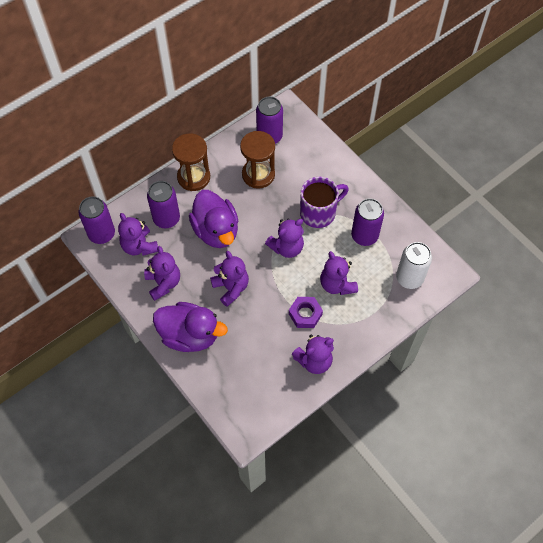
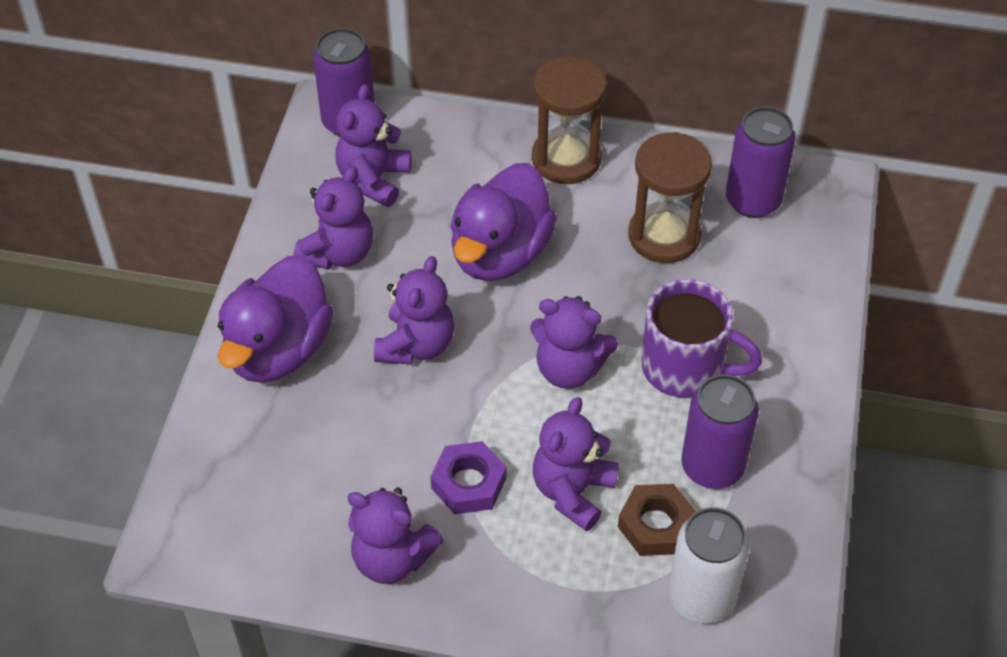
camera: 50 degrees right, 10 degrees down
purple can [147,181,180,228] -> none
purple duck [153,302,228,352] -> purple duck turned 45 degrees clockwise [218,255,333,383]
none -> brown nut [618,484,696,556]

